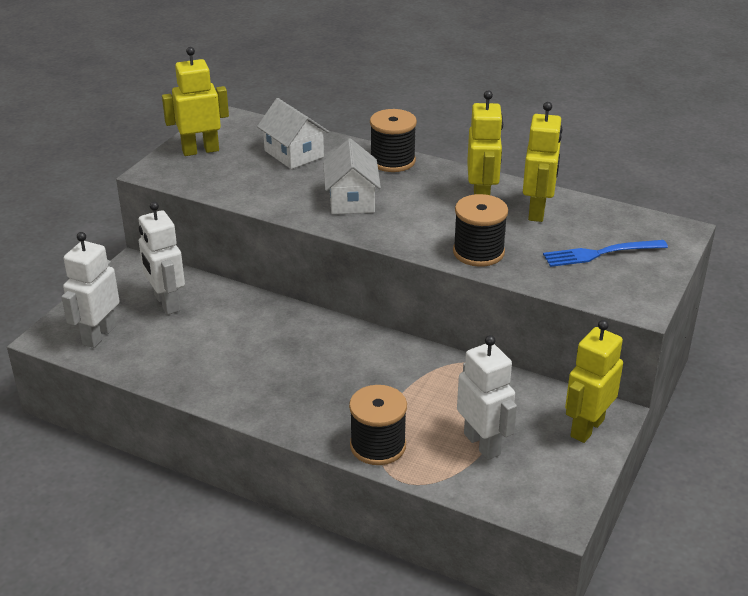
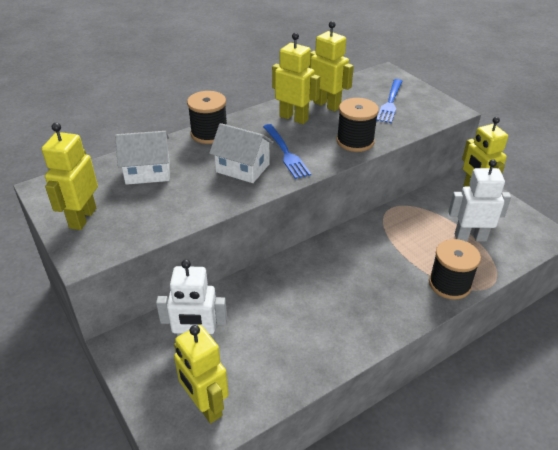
camera: 60 degrees left, 5 degrees up
white robot [62,232,120,348] -> yellow robot [174,325,229,423]
none -> blue fork [263,124,311,179]

